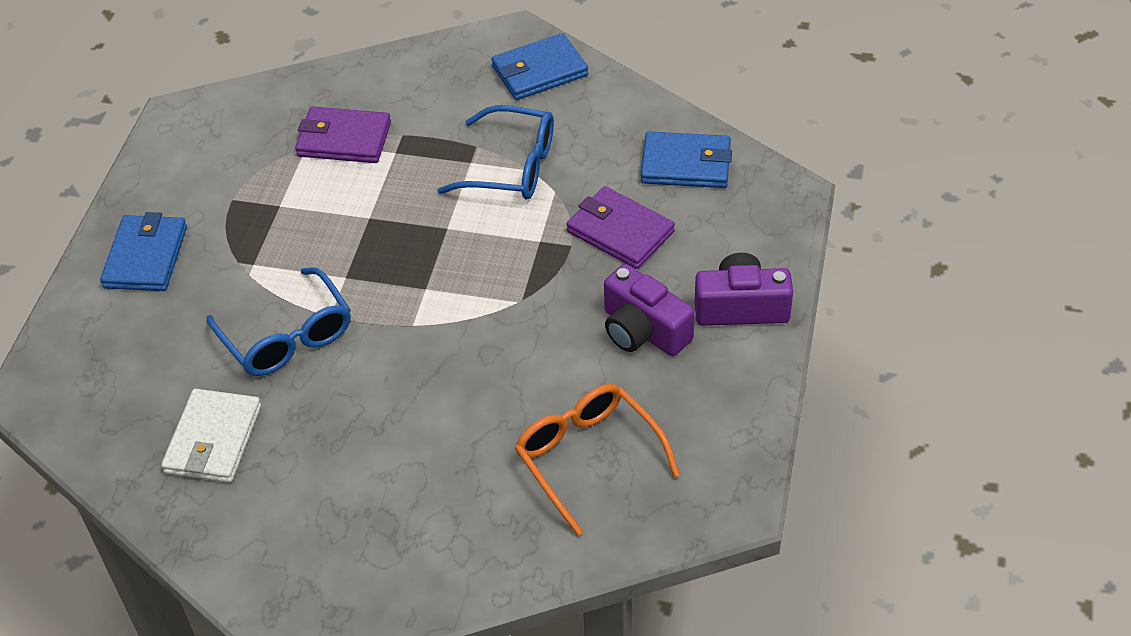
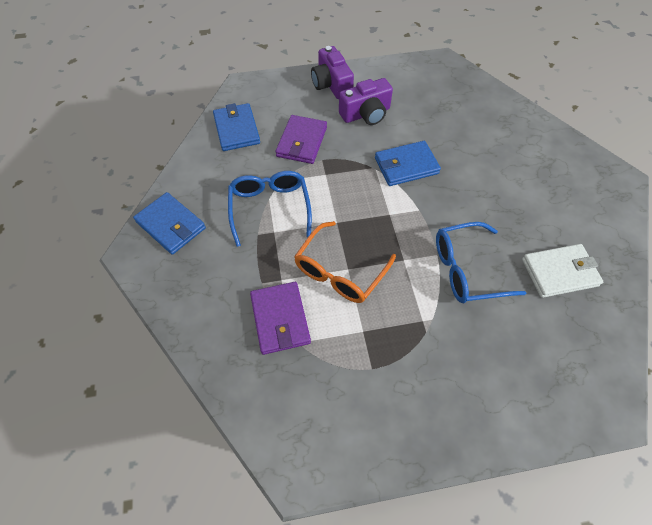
camera: 115 degrees left, 10 degrees up
blue wallet [100,212,187,291] -> blue wallet moved to [375,141,441,186]
blue glasses [206,267,351,376] -> blue glasses turned 135 degrees counterclockwise [436,222,526,303]
orange glasses [515,384,680,536] -> orange glasses moved to [294,221,396,303]
purple camera [604,264,695,356] -> purple camera turned 45 degrees clockwise [339,78,393,125]

